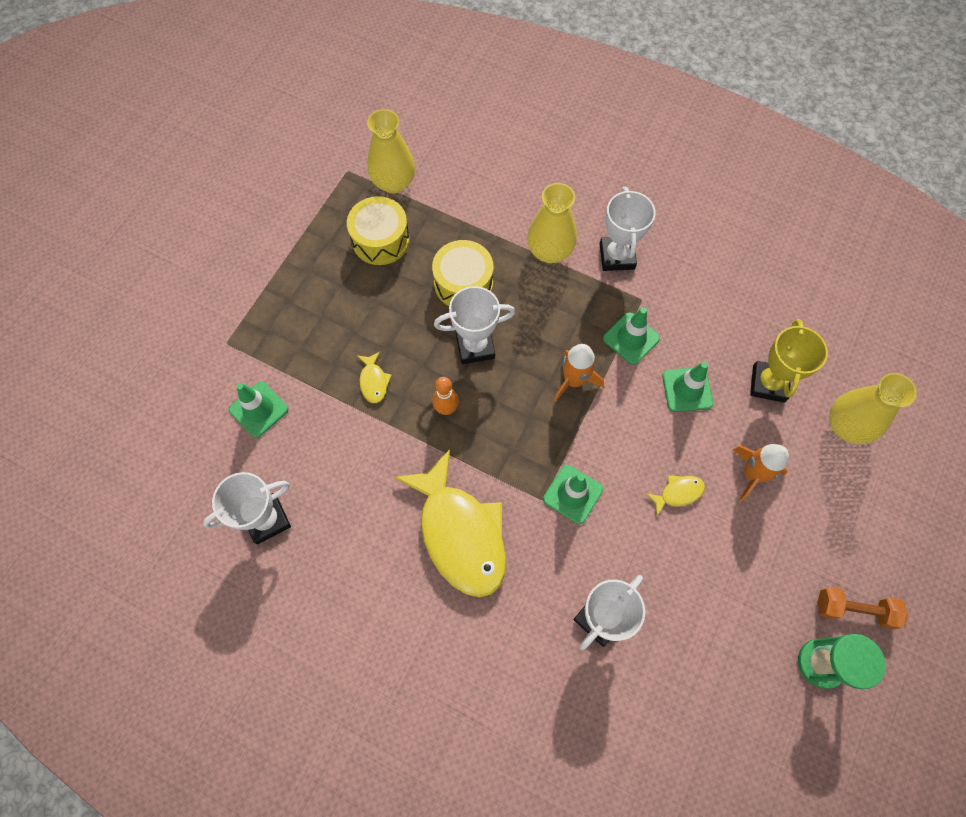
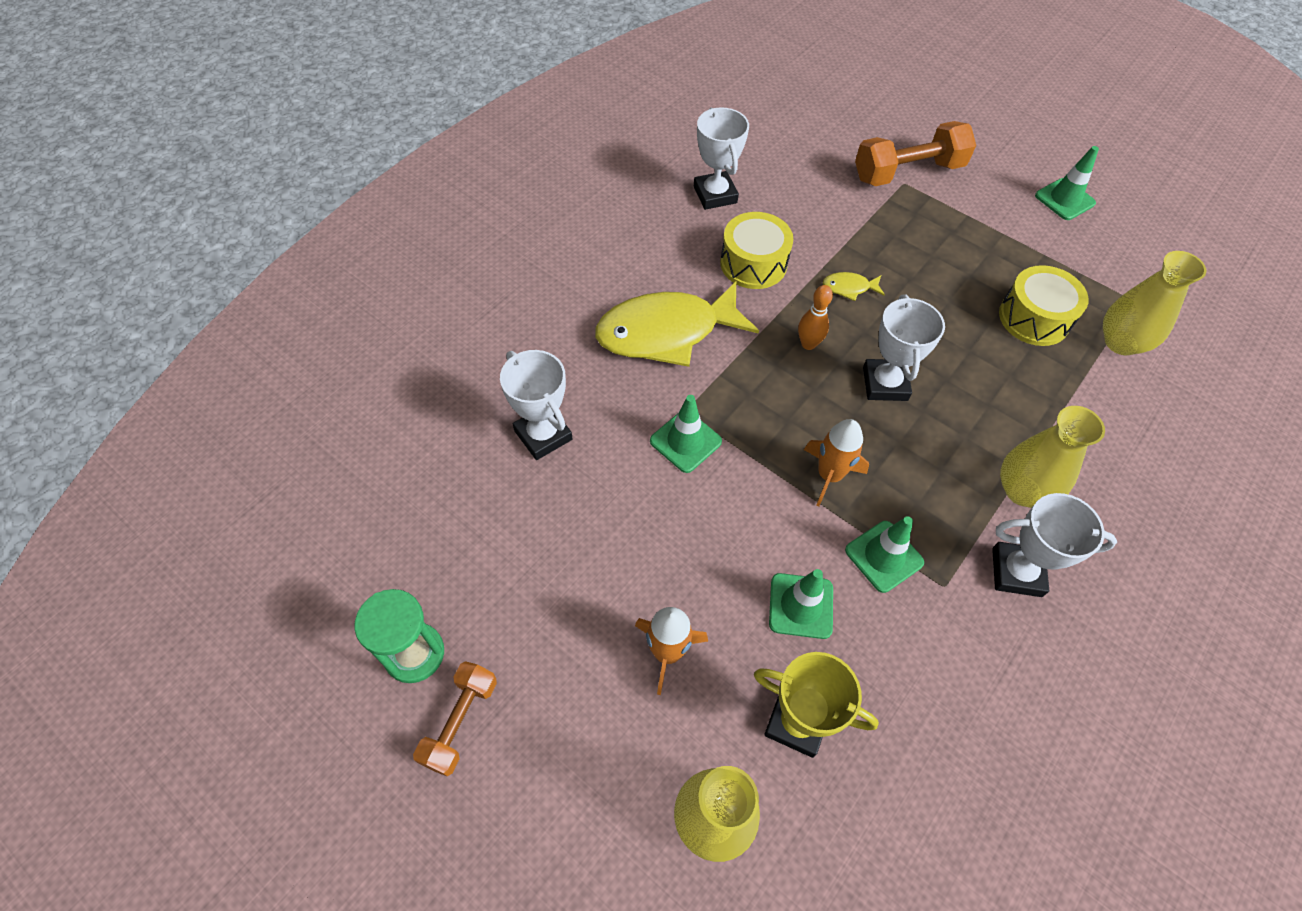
camera: 100 degrees right, 10 degrees down
green traffic cone [229,382,289,438] -> green traffic cone moved to [1035,146,1099,220]
yellow drum [432,240,493,306] -> yellow drum moved to [720,212,793,289]
yellow fish [646,475,705,516] -> none
none -> orange dumbbell [855,121,976,186]

